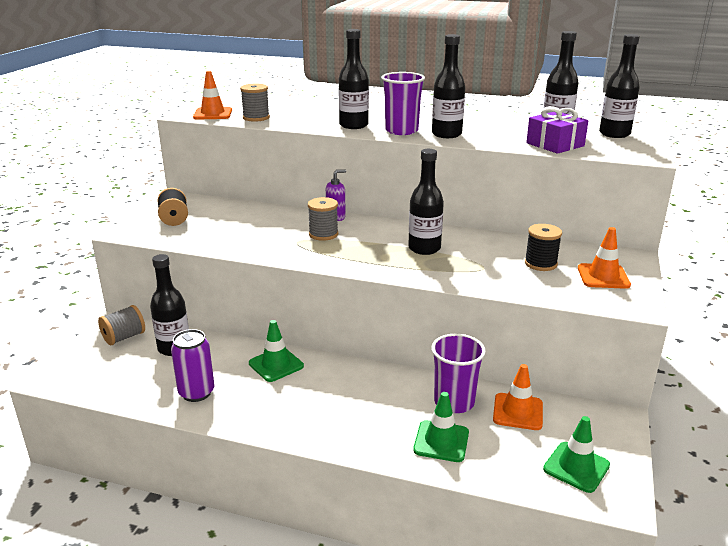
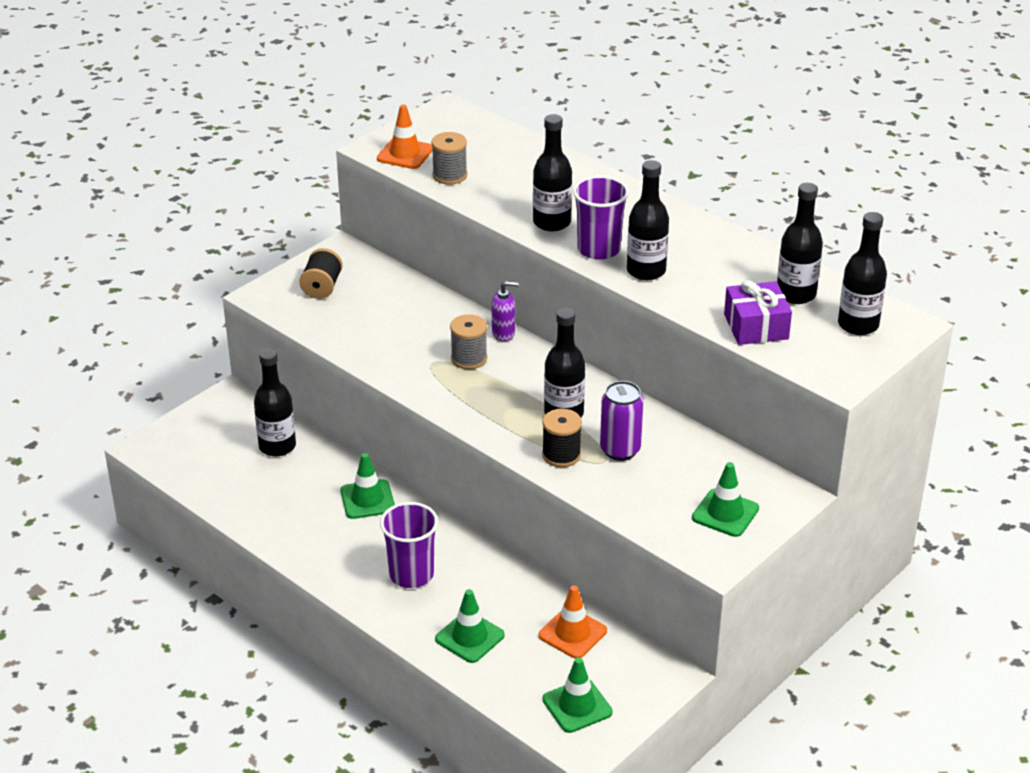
camera: 25 degrees right, 10 degrees up
grey spool [98,305,145,345] -> none
purple can [171,329,214,402] -> purple can moved to [600,381,644,461]
purple cup [431,334,486,413] -> purple cup moved to [380,502,438,588]
black spool [525,224,562,271] -> black spool moved to [542,408,582,467]
orange traffic cone [578,227,631,289] -> green traffic cone [692,462,759,537]

